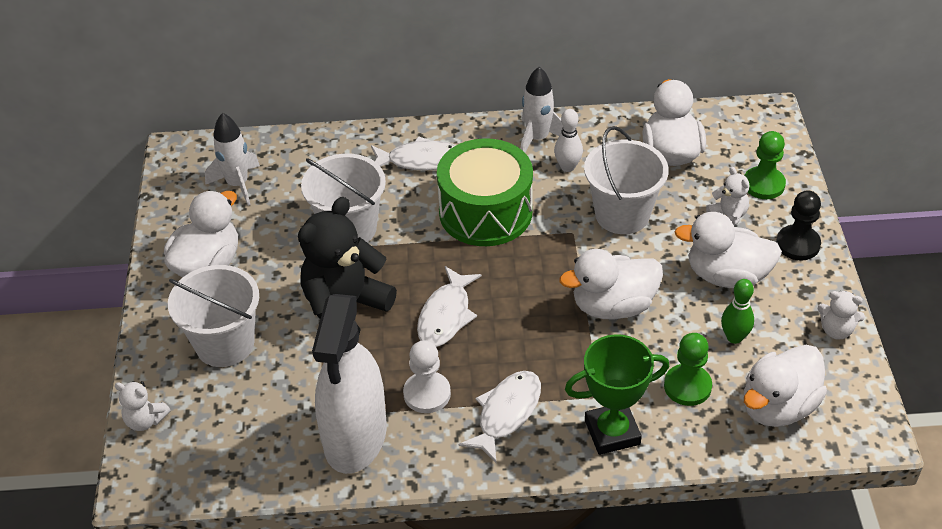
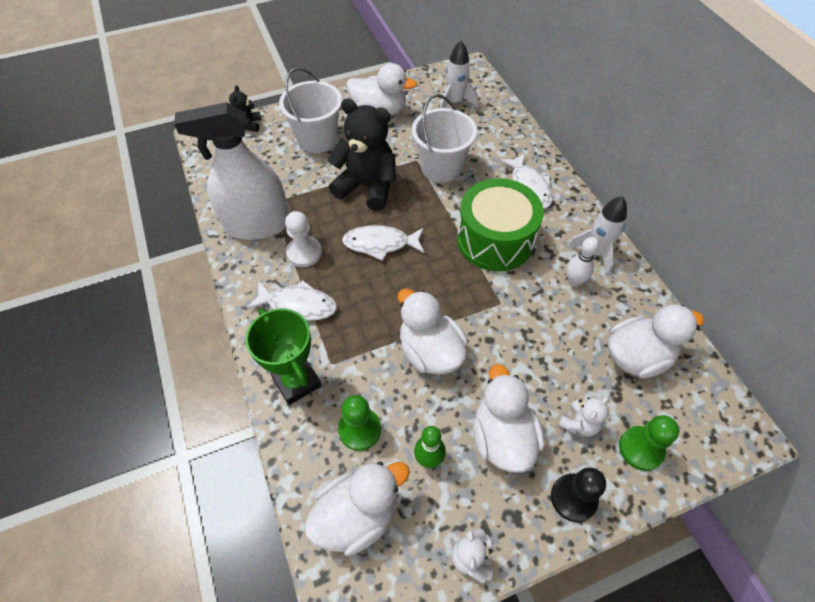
camera: 70 degrees right, 10 degrees up
white teddy bear [115,381,171,431] -> black teddy bear [229,85,261,132]
white bucket [584,126,669,234] -> none
white duck [744,345,827,427] -> white duck turned 120 degrees clockwise [304,462,410,556]

